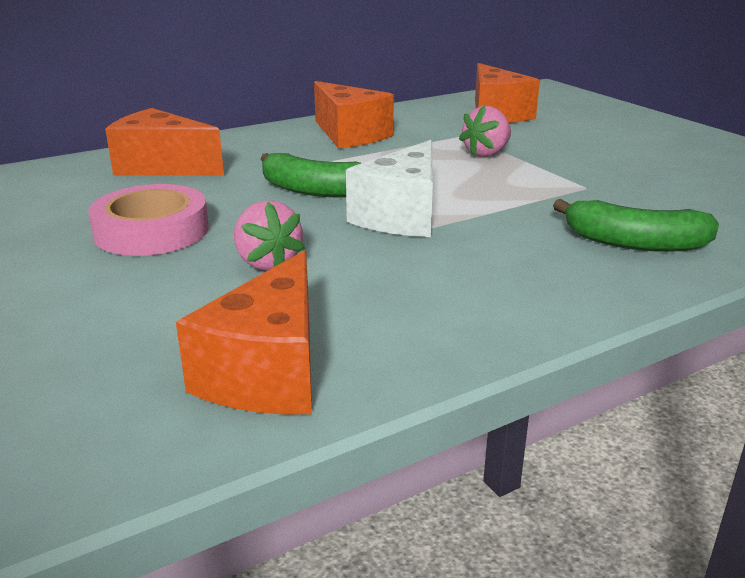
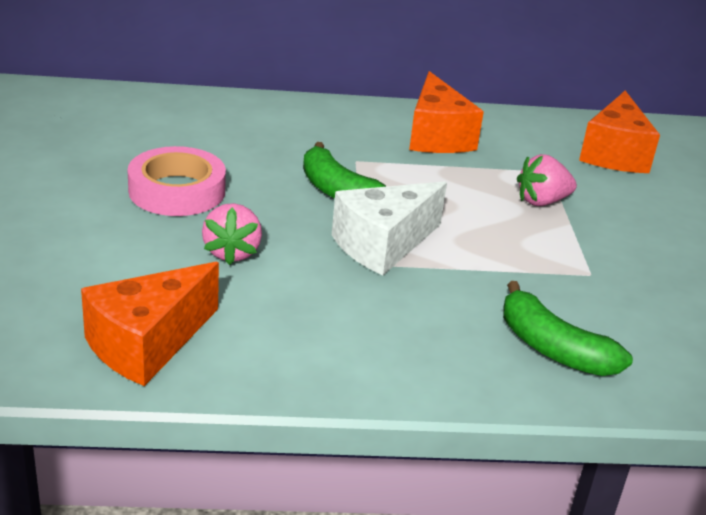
camera: 25 degrees right, 5 degrees up
orange cheese [105,108,224,176] -> none

